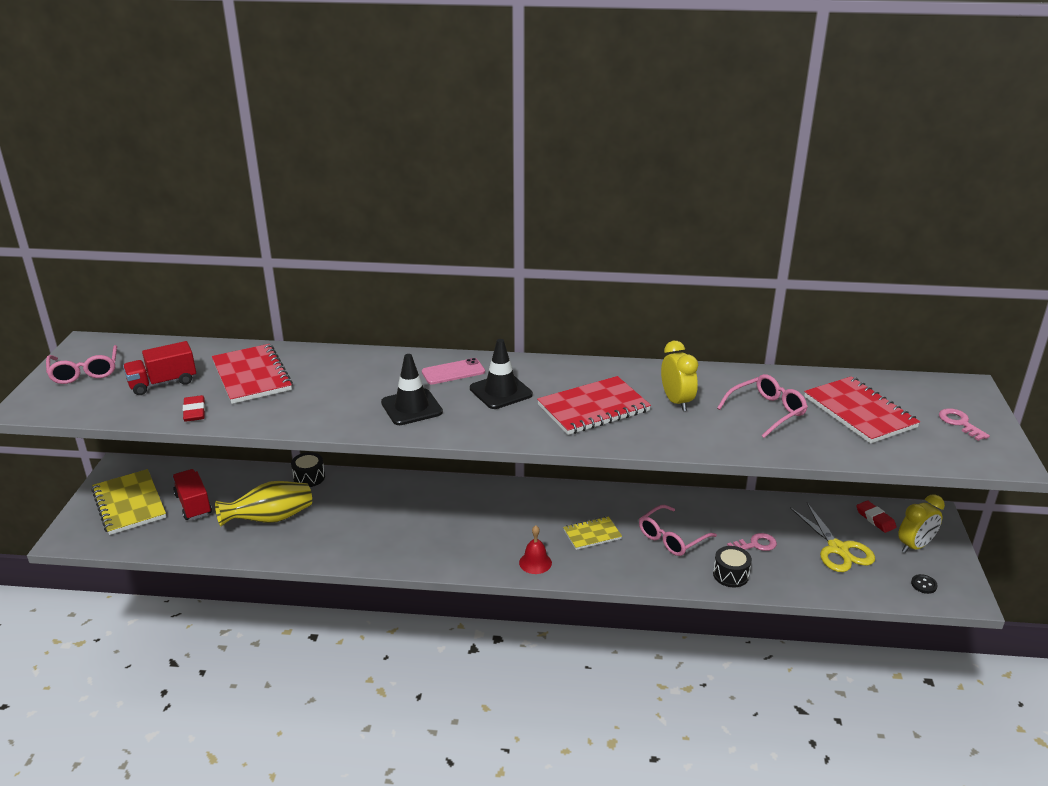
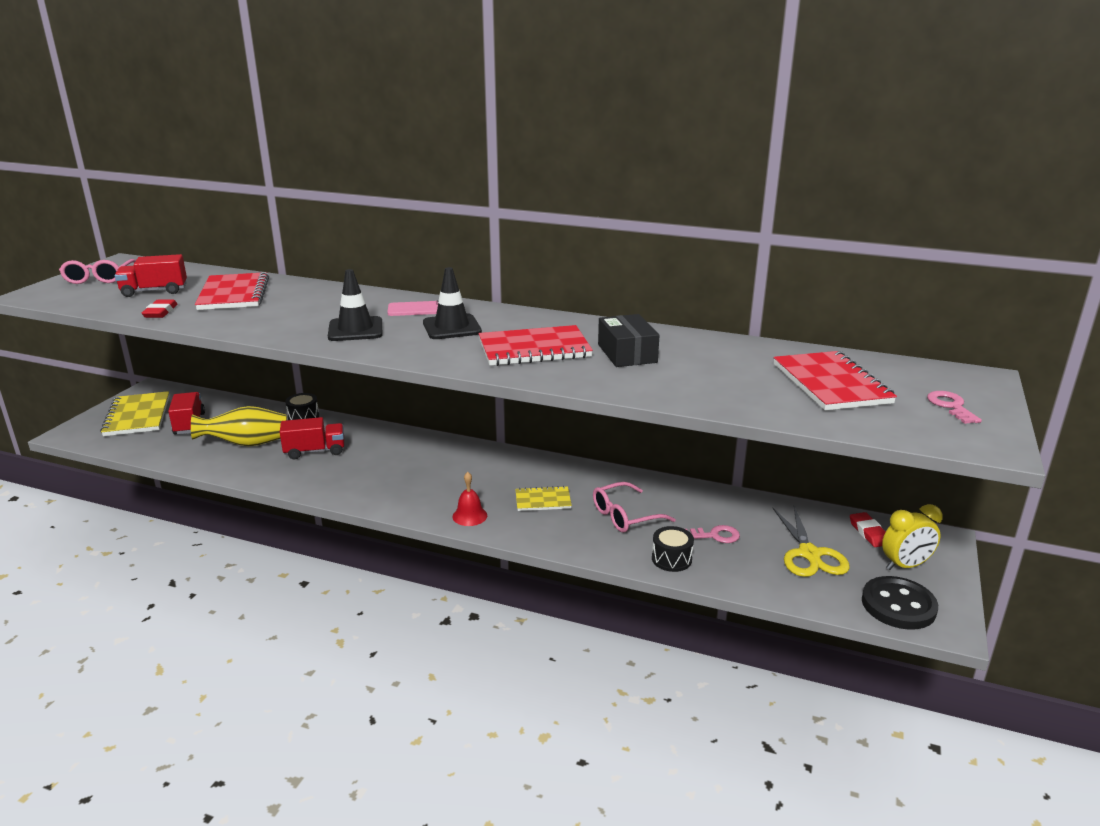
camera: 15 degrees right, 5 degrees down
yellow clock [661,341,698,411] -> black box [598,314,660,367]
pink glasses [717,374,808,438] -> none
black button [911,574,938,594] -> black button [862,576,938,630], size x2.40
none -> red truck [280,417,344,459]

